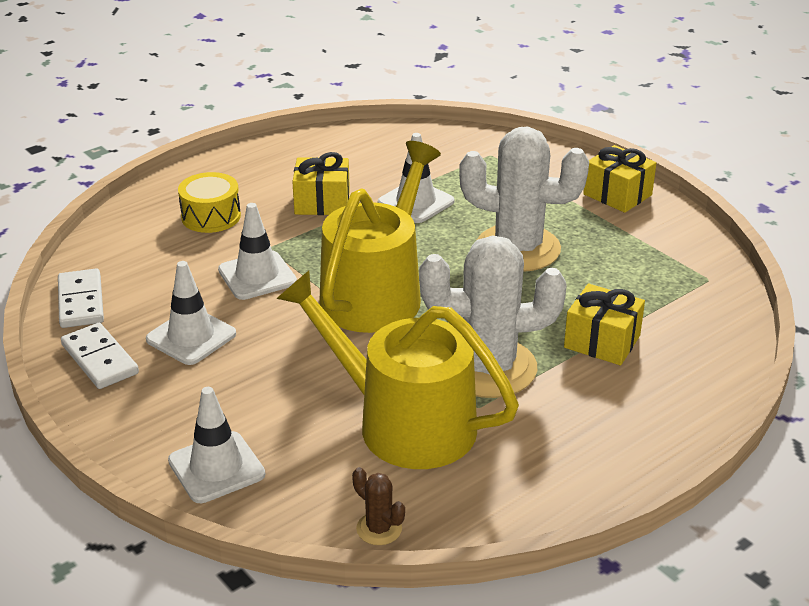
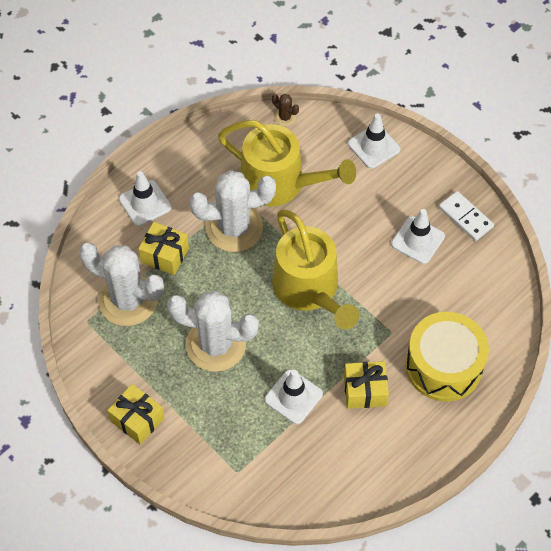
camera: 175 degrees right, 25 degrees up
white domino [58,268,104,328] -> none
yellow drum [178,172,241,233] -> yellow drum [406,312,489,402], size x1.75
white traffic cone [218,203,297,300] -> white traffic cone moved to [119,171,171,226]
yellow watering can [319,141,441,333] -> yellow watering can turned 45 degrees counterclockwise [272,209,359,329]
none -> white cactus [79,243,164,326]

